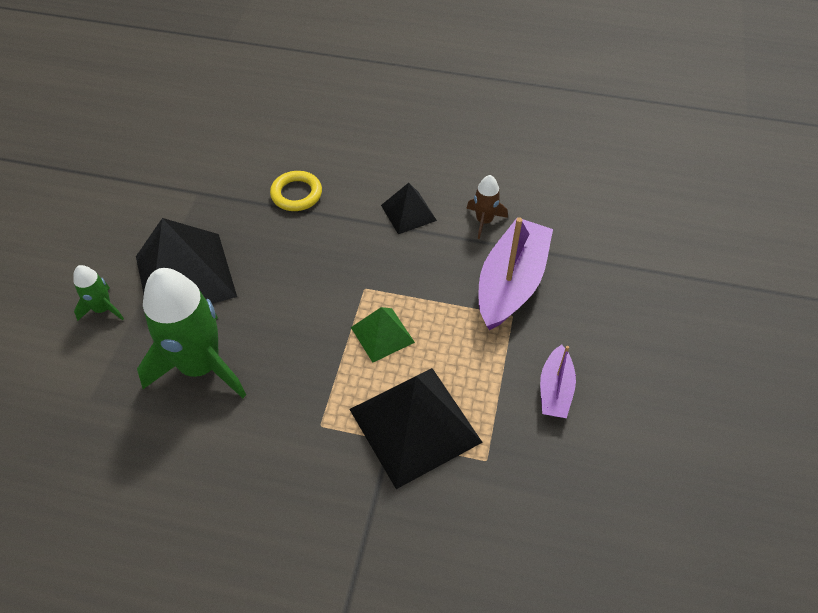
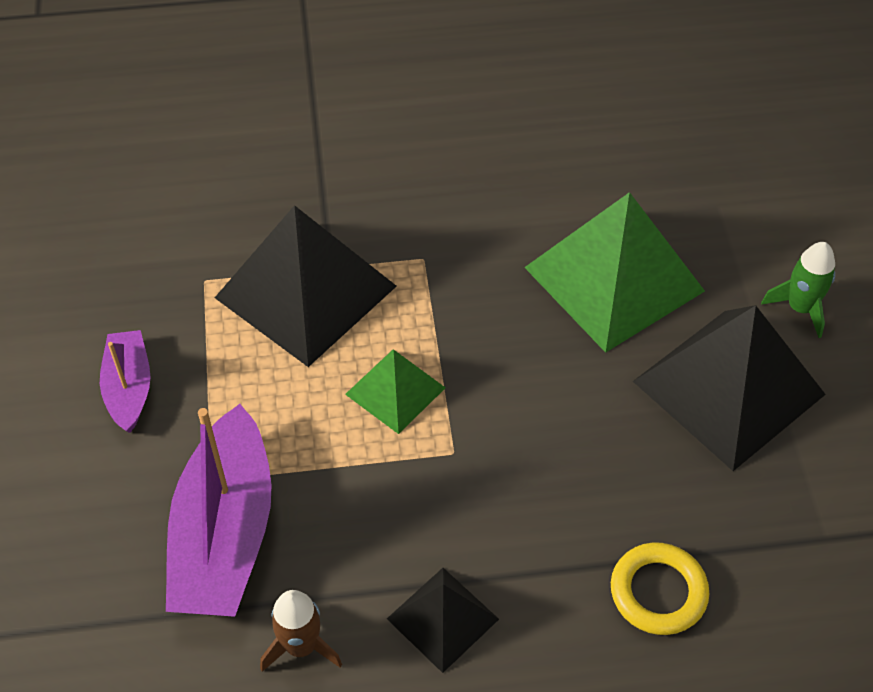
camera: 160 degrees right, 0 degrees up
green rocket [137,268,246,398] -> green pyramid [524,192,705,353]

